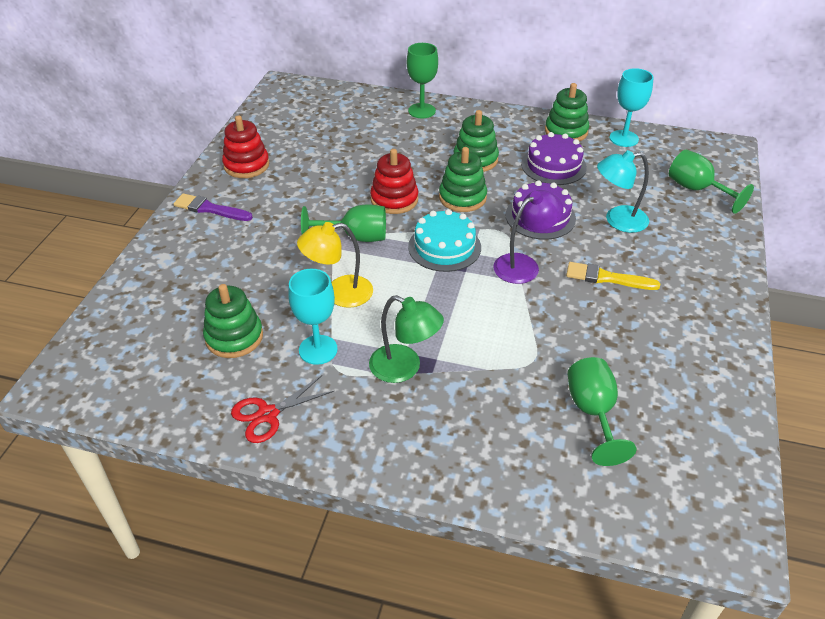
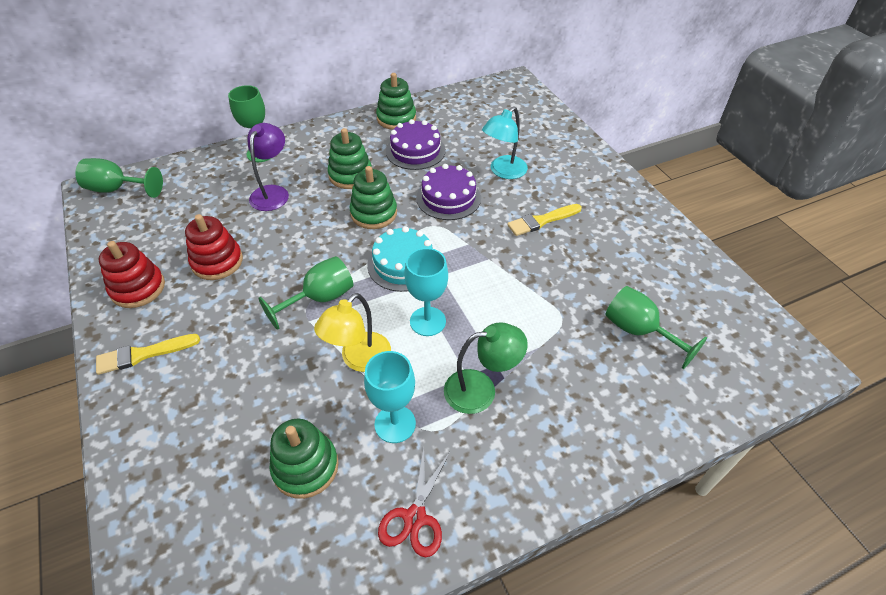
camera: 40 degrees left, 5 degrees up
purple brush [173,193,253,221] -> yellow brush [96,334,200,375]
red stacking toy [370,149,418,214] -> red stacking toy moved to [185,214,243,280]
purple lamp [493,190,563,284] -> purple lamp moved to [247,123,289,211]
turquoise goblet [610,68,654,147] -> turquoise goblet moved to [405,248,448,336]
green goblet [669,150,754,214] -> green goblet moved to [75,158,163,198]

